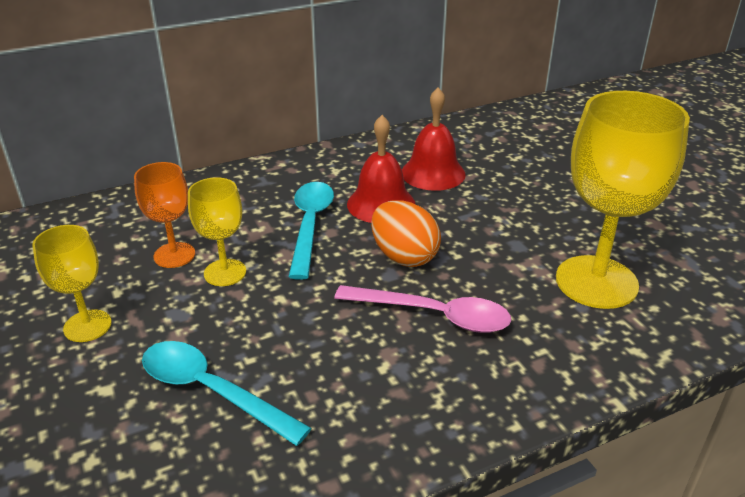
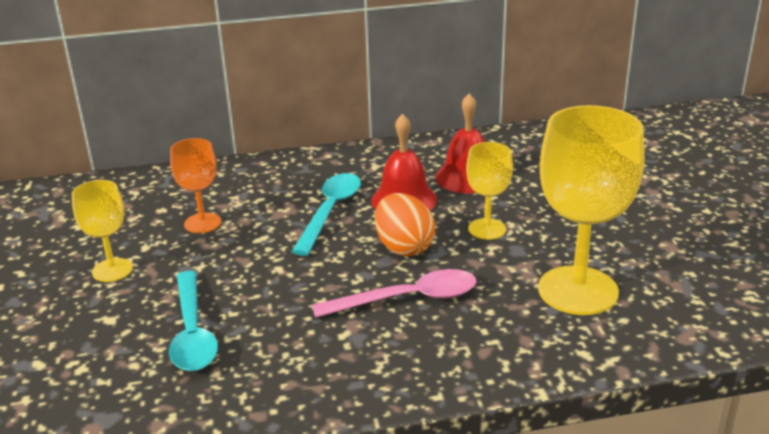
camera: 15 degrees right, 5 degrees down
turquoise spoon [142,341,312,446] -> turquoise spoon turned 150 degrees counterclockwise [169,271,218,371]
yellow goblet [188,177,246,286] -> yellow goblet moved to [466,142,513,240]
pink spoon [334,285,511,333] -> pink spoon turned 45 degrees counterclockwise [312,269,477,318]

